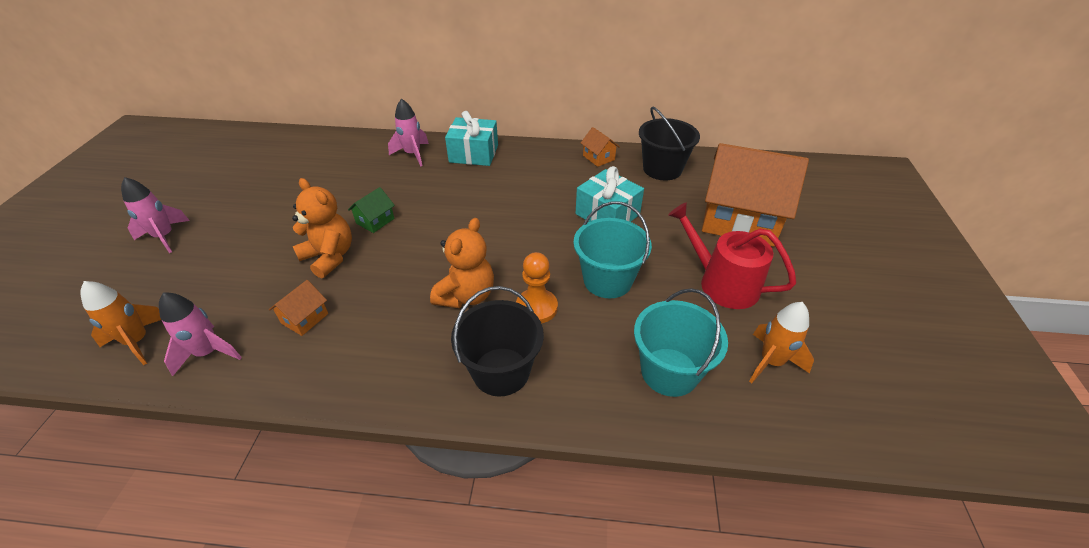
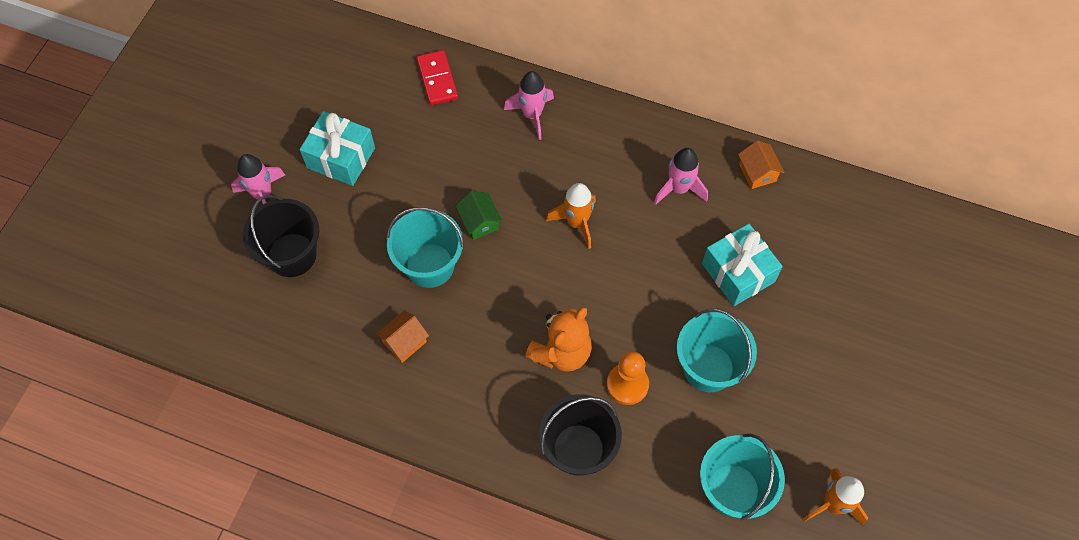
camera: 15 degrees right, 20 degrees up
orange rocket [80,281,161,365] -> orange rocket moved to [546,183,596,249]
pink rocket [159,292,242,376] -> pink rocket moved to [654,148,708,205]
orange teddy bear [292,178,352,278] -> turquoise bucket [386,207,464,288]
green house [348,187,395,233] -> green house turned 75 degrees counterclockwise [455,191,502,240]
turquoise gift [445,111,498,166] -> turquoise gift moved to [300,111,375,186]
black bucket [639,106,700,181] -> black bucket moved to [243,195,319,277]
red watering can [668,202,796,309] -> none
orange house [702,143,809,247] -> none
none -> red domino [417,50,458,105]

